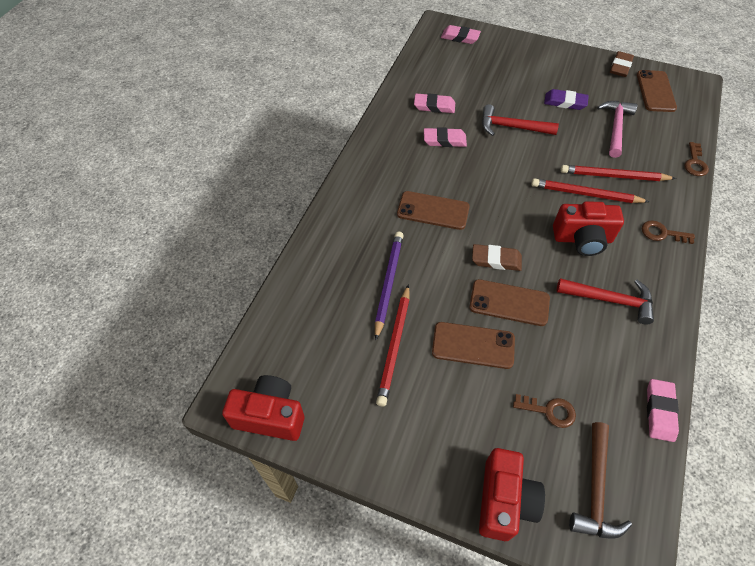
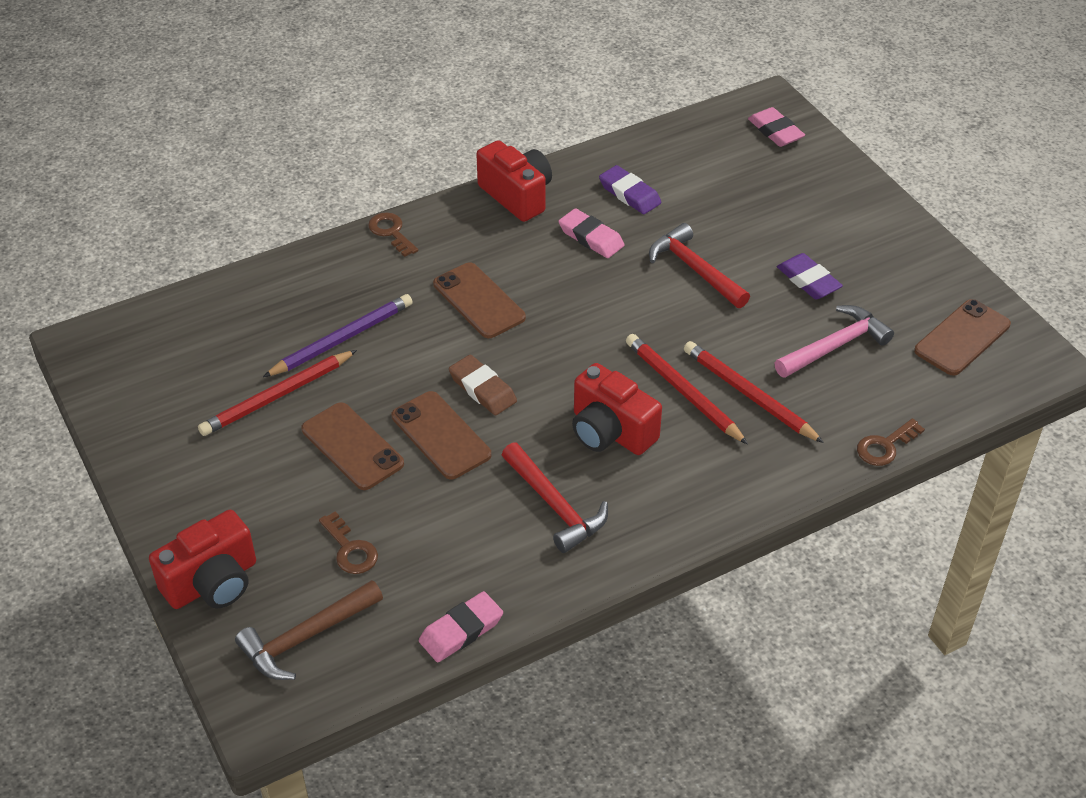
camera: 40 degrees right, 10 degrees down
red camera [222,375,304,441] -> red camera moved to [476,140,552,222]
pink eraser [414,93,455,113] -> purple eraser [599,165,661,214]
brown eraser [610,51,634,77] -> none
brown key [642,220,695,244] -> brown key moved to [368,212,418,257]

